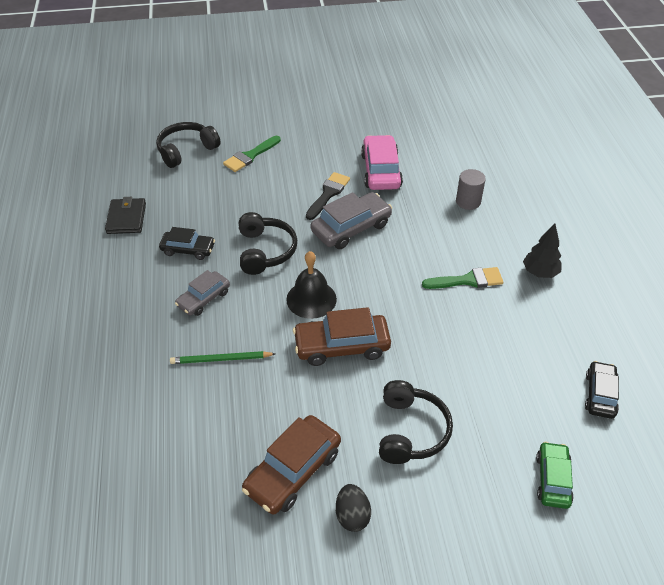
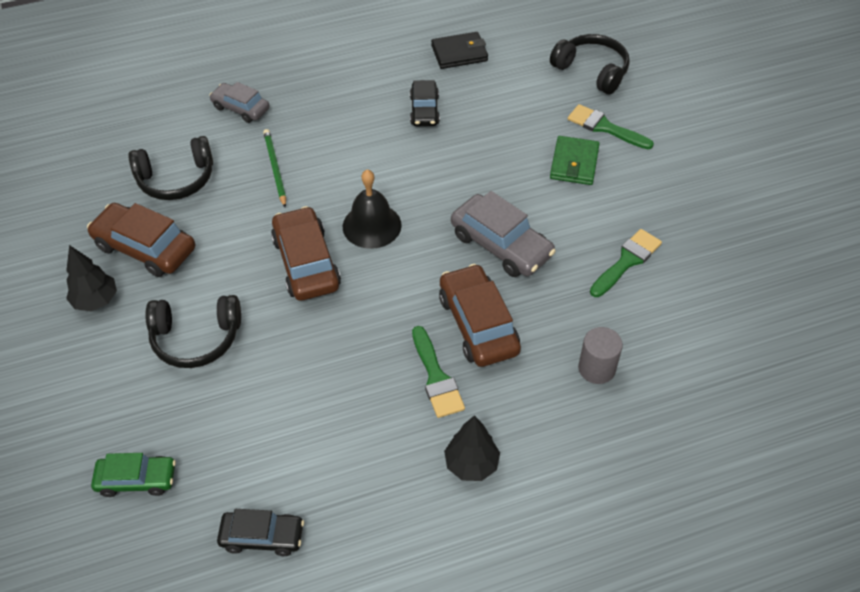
camera: 80 degrees right, 5 degrees up
grey car [175,270,230,316] -> grey car moved to [209,82,270,123]
black headphones [239,212,297,275] -> black headphones moved to [128,136,213,200]
black brush [306,172,350,220] -> none
black egg [336,484,371,532] -> black tree [66,245,117,311]
pink car [361,135,403,190] -> green brush [590,229,662,297]
none -> brown car [439,264,521,367]
none -> green wallet [550,136,600,185]

